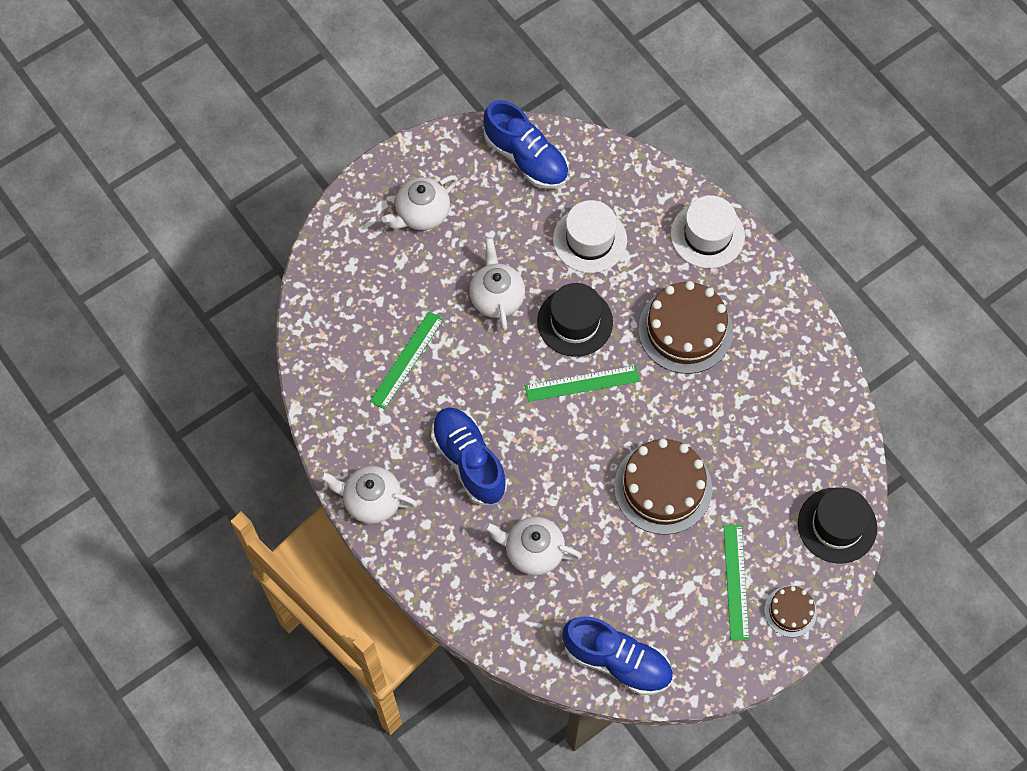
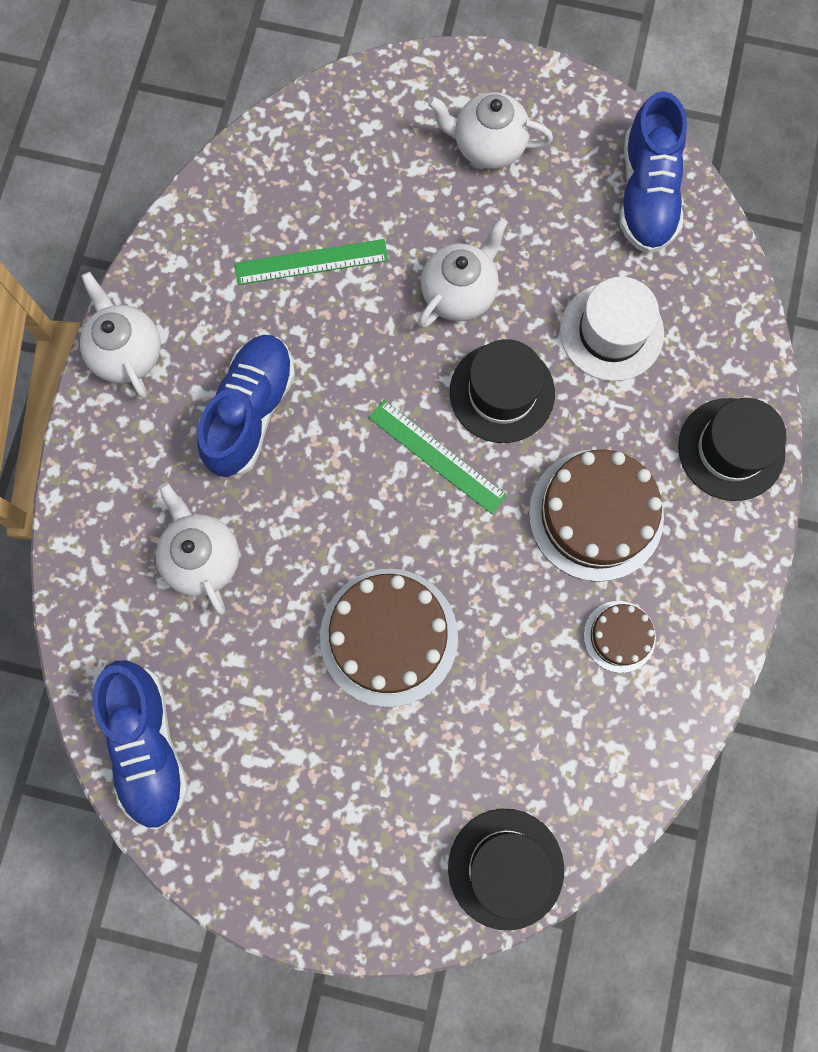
camera: 50 degrees right, 10 degrees up
white hat [671,195,745,268] -> black hat [678,398,787,501]
green ruler [724,525,749,640] -> none
brown cake [764,586,817,637] -> brown cake moved to [584,601,656,673]

